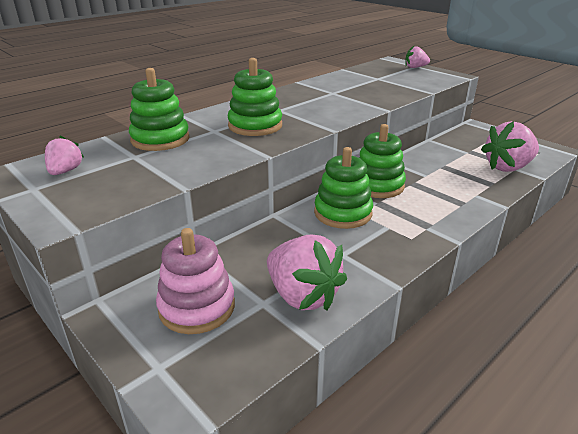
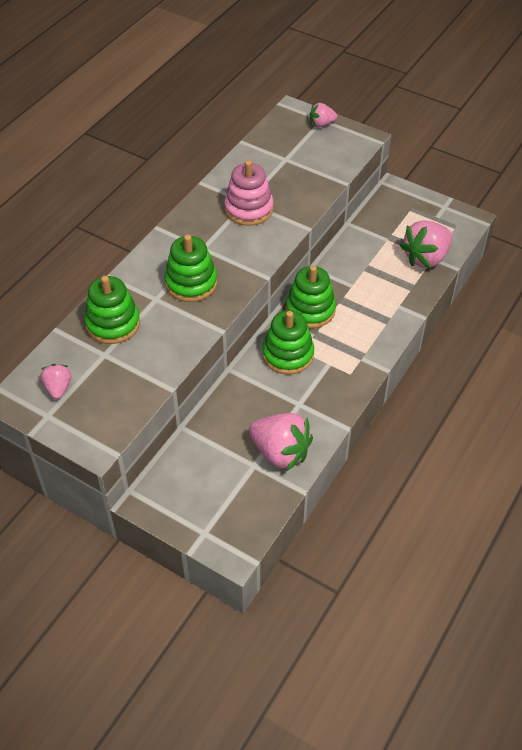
camera: 15 degrees left, 20 degrees up
pink stacking toy [156,228,235,334] -> pink stacking toy moved to [224,160,274,226]

